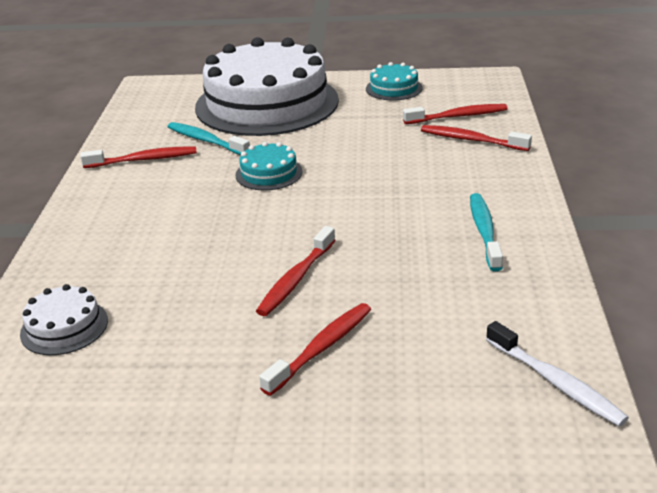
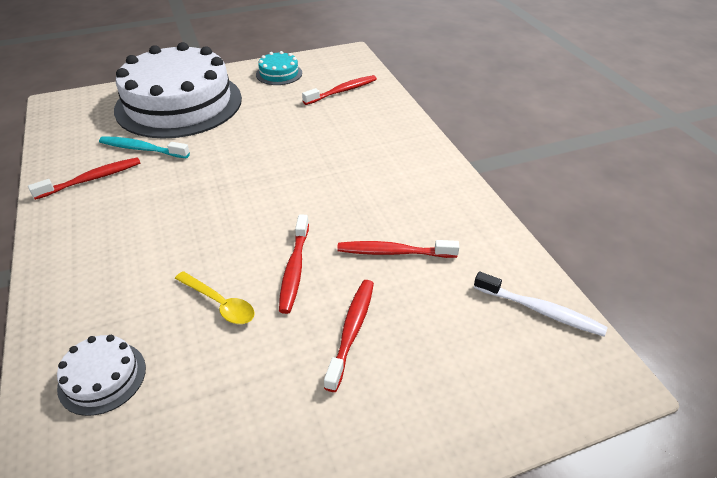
camera: 25 degrees left, 10 degrees up
turquoise cake [235,142,303,190] -> none
red toothbrush [421,125,532,151] -> red toothbrush moved to [337,240,459,258]
turquoise toothbrush [470,193,503,272] -> none
none -> yellow spoon [175,271,255,324]

